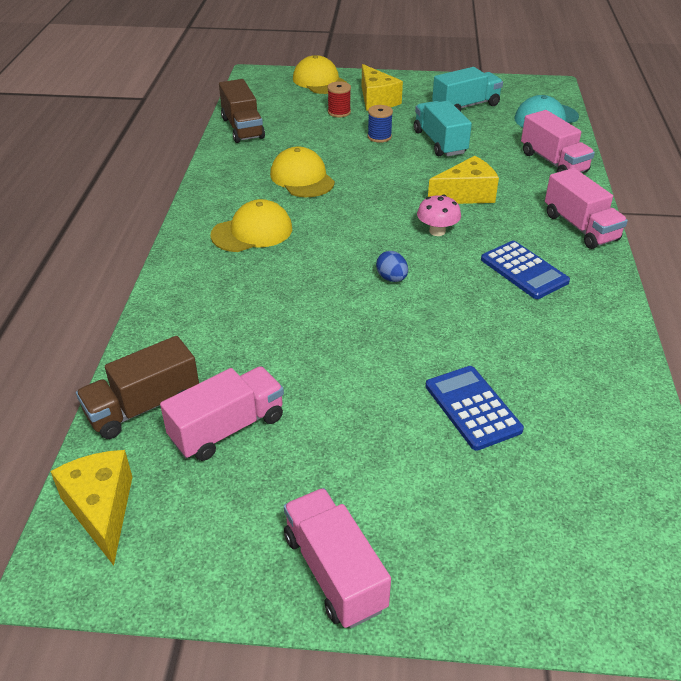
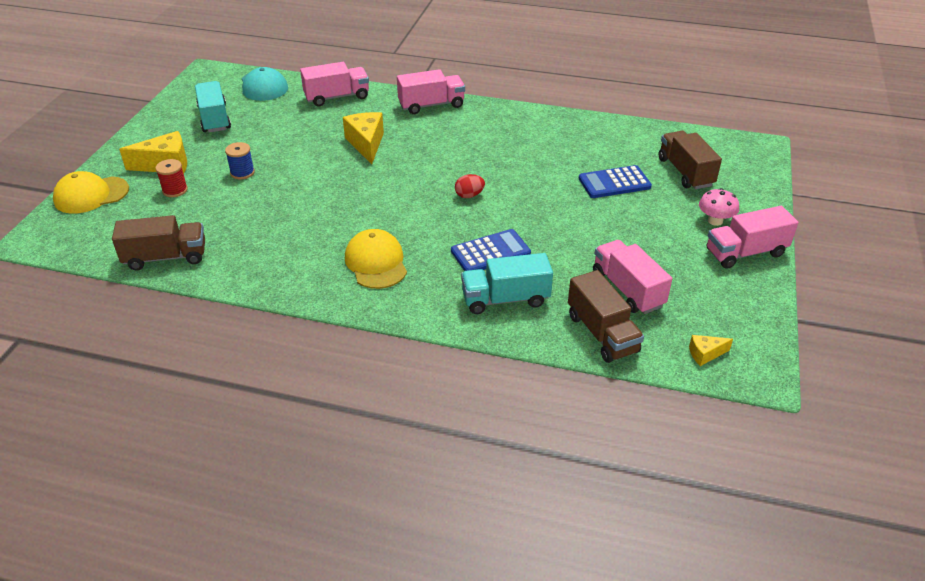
camera: 80 degrees left, 0 degrees up
yellow cheese [50,450,132,566] -> yellow cheese [689,335,733,366], size x0.52
yellow cap [270,146,335,197] -> none
blue egg [376,251,408,282] -> red egg [455,174,485,198]
turquoise truck [414,101,472,156] -> turquoise truck moved to [461,253,553,314]
pink mushroom [417,194,461,236] -> pink mushroom moved to [699,188,739,226]
blue calculator [481,241,570,299] -> blue calculator moved to [451,229,531,271]
none -> brown truck [659,131,722,189]

